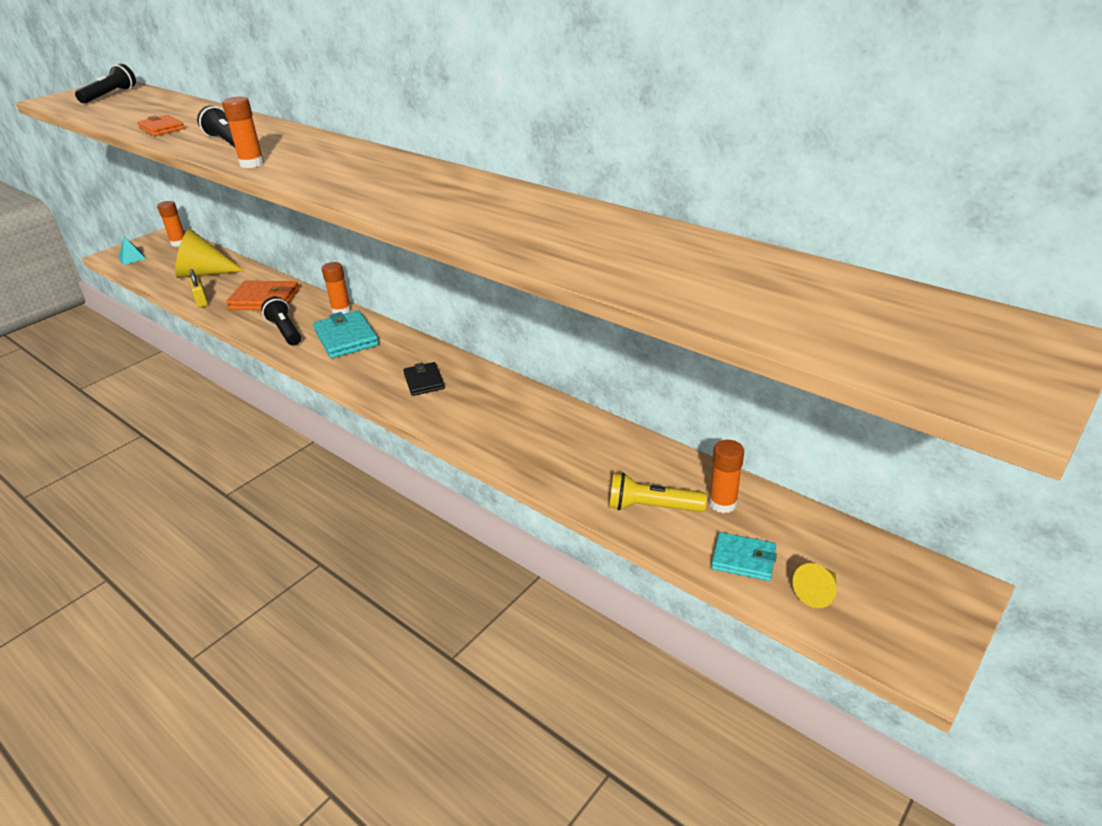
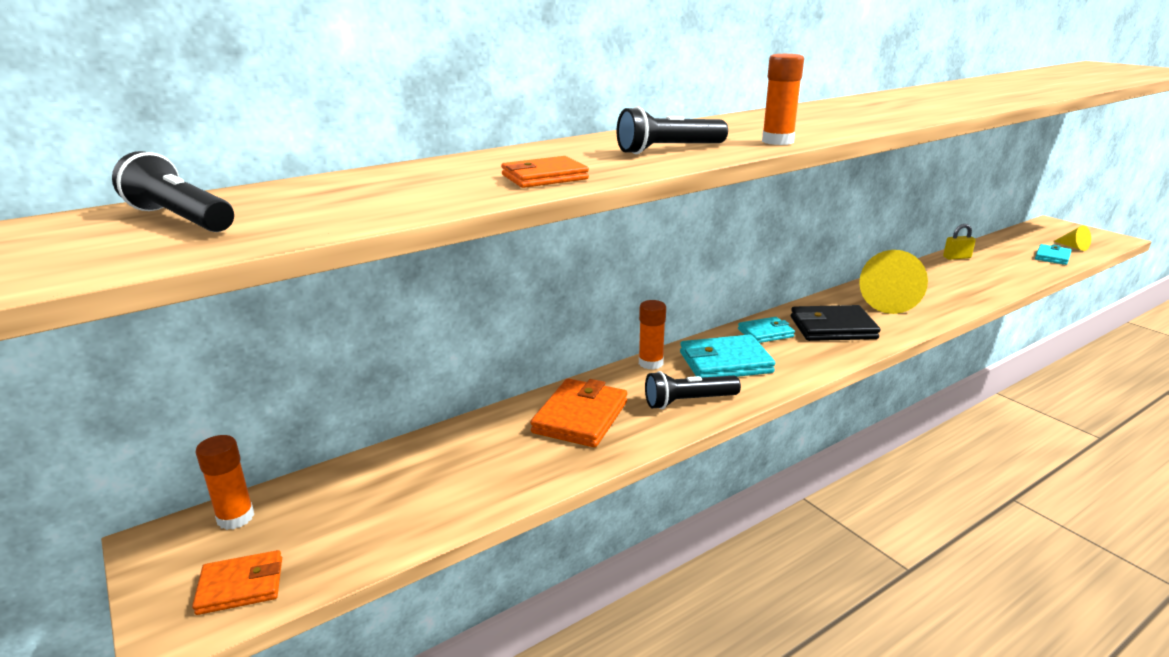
camera: 75 degrees left, 10 degrees down
turquoise pyramid [118,237,146,265] -> orange wallet [192,550,282,615]
yellow cone [175,229,244,278] -> yellow cone moved to [859,250,928,314]
yellow padlock [189,269,208,307] -> yellow padlock moved to [943,224,976,260]
black wallet [403,362,445,396] -> black wallet [791,305,880,341], size x1.62
yellow flashlight [609,473,707,512] -> none
orange glue stick [709,440,744,513] -> none
none -> turquoise wallet [738,317,795,343]

